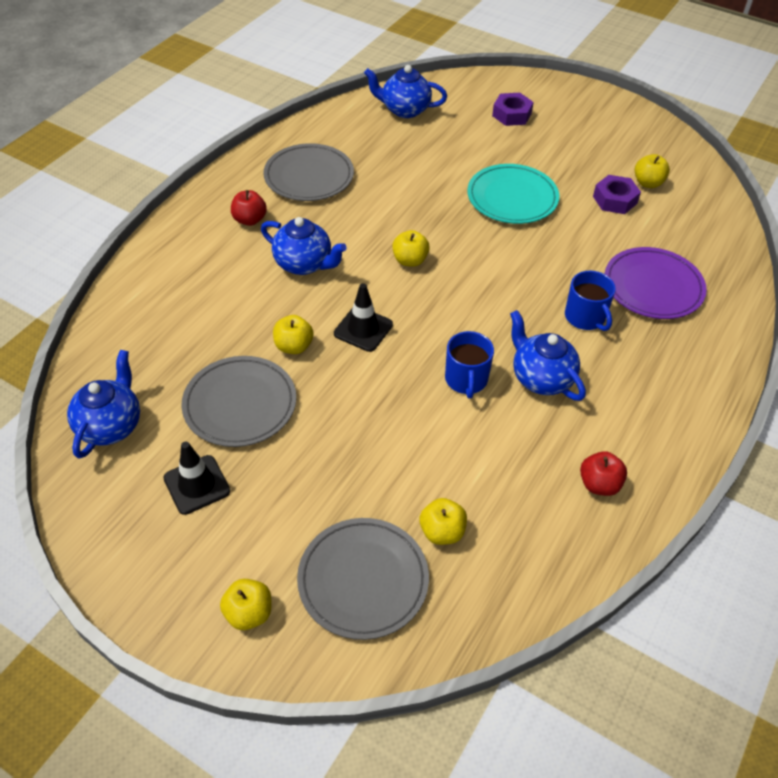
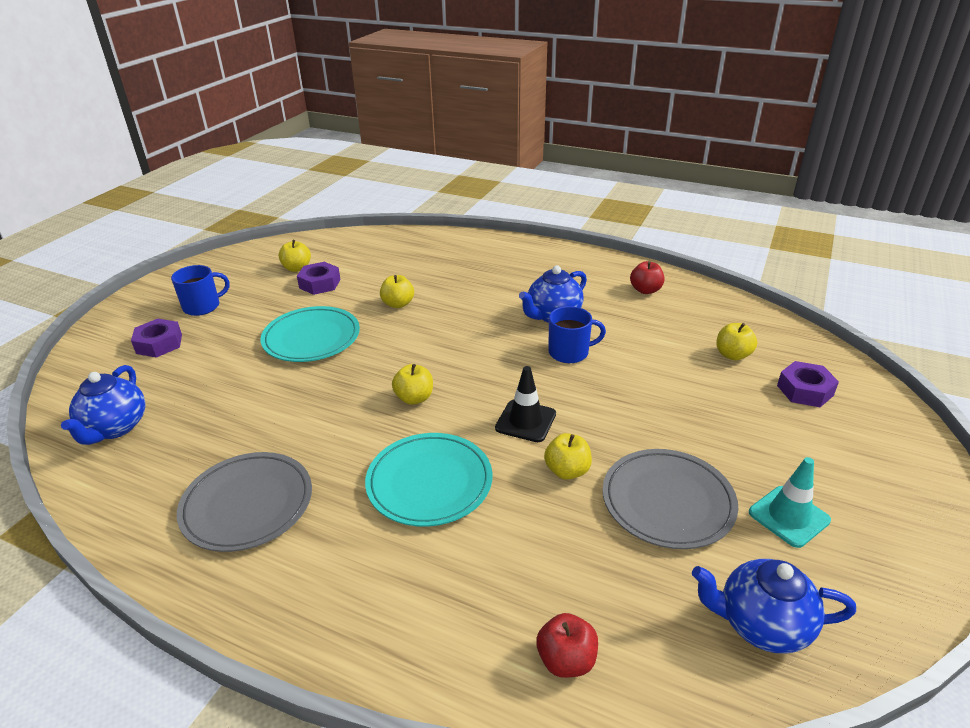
camera: 95 degrees left, 15 degrees down
black traffic cone [163,442,230,515] -> turquoise traffic cone [749,457,831,548]
yellow apple [220,579,271,630] -> yellow apple moved to [380,275,414,308]
red apple [231,190,267,226] -> red apple moved to [536,613,598,678]
blue teapot [261,217,347,275] -> turquoise plate [365,433,493,527]
grey plate [297,518,429,640] -> purple nut [777,361,839,407]
blue mug [565,271,616,331] -> blue mug moved to [171,265,230,316]
purple plate [604,247,707,319] -> none

